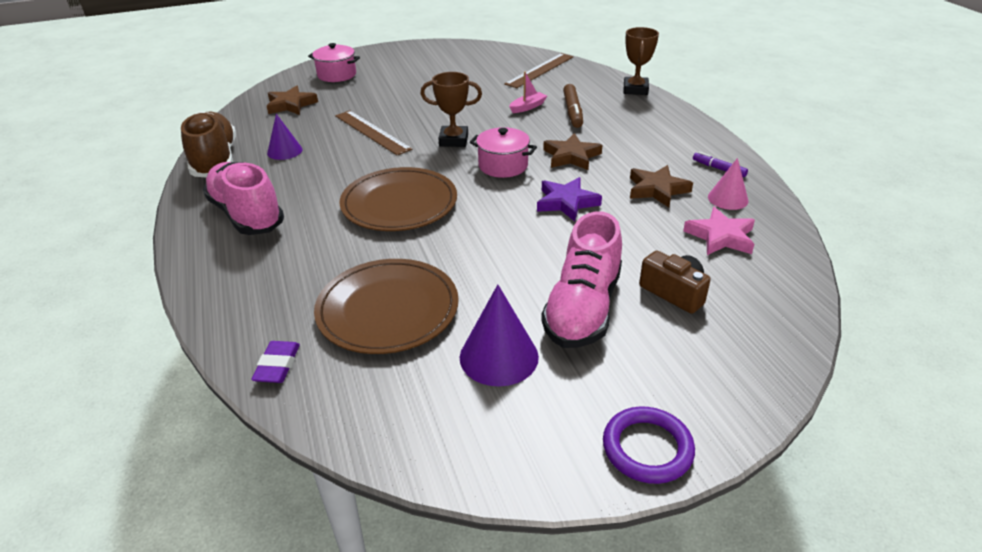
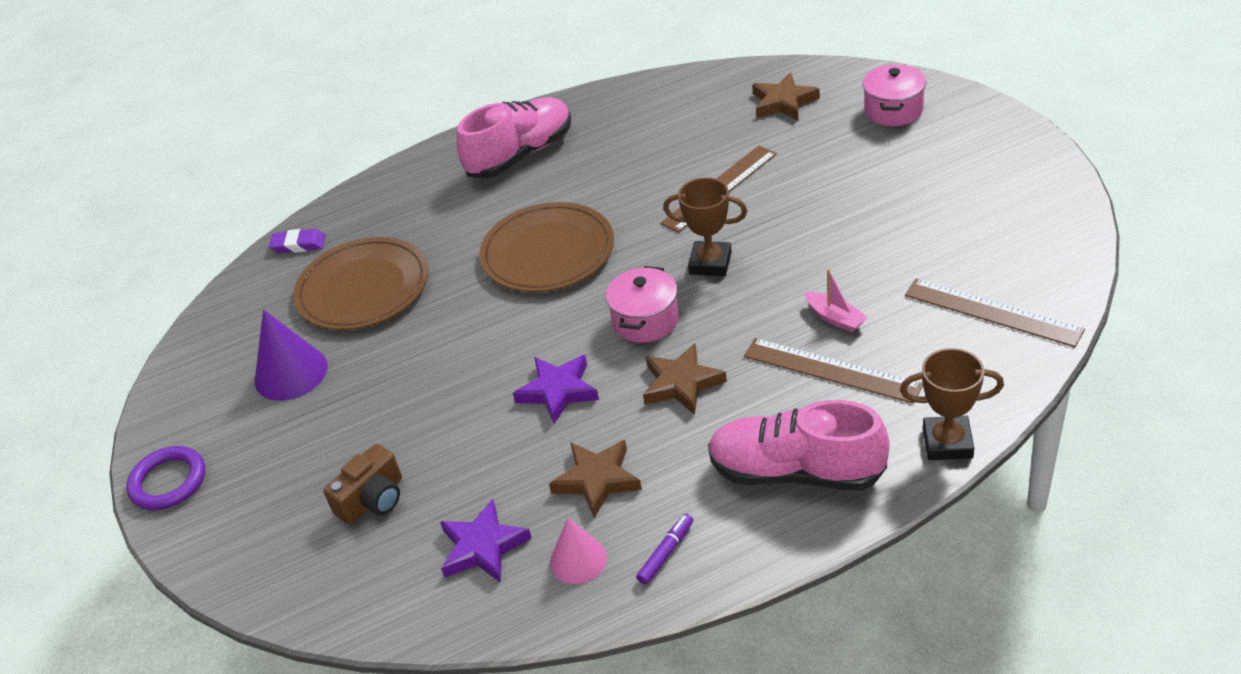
camera: 90 degrees right, 5 degrees up
brown shoe [181,111,236,177] -> none
purple cone [267,114,302,160] -> none
brown trophy [420,72,482,147] -> brown trophy turned 75 degrees counterclockwise [663,177,747,276]
pink shoe [541,211,622,348] -> pink shoe moved to [708,400,890,490]
brown marker [563,84,583,128] -> brown ruler [744,338,923,404]
pink star [683,207,755,255] -> purple star [440,499,532,583]

